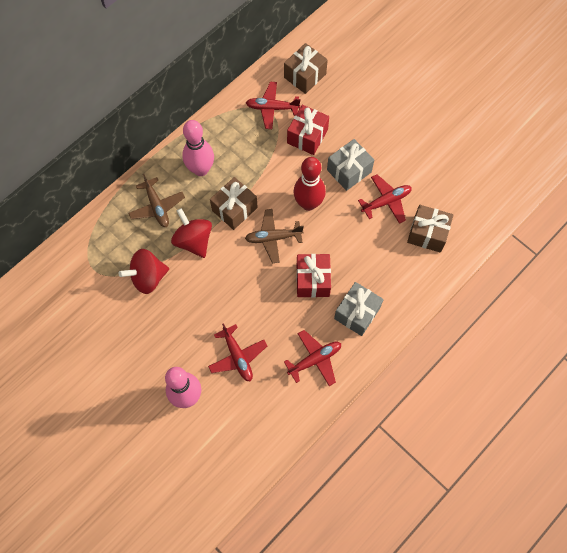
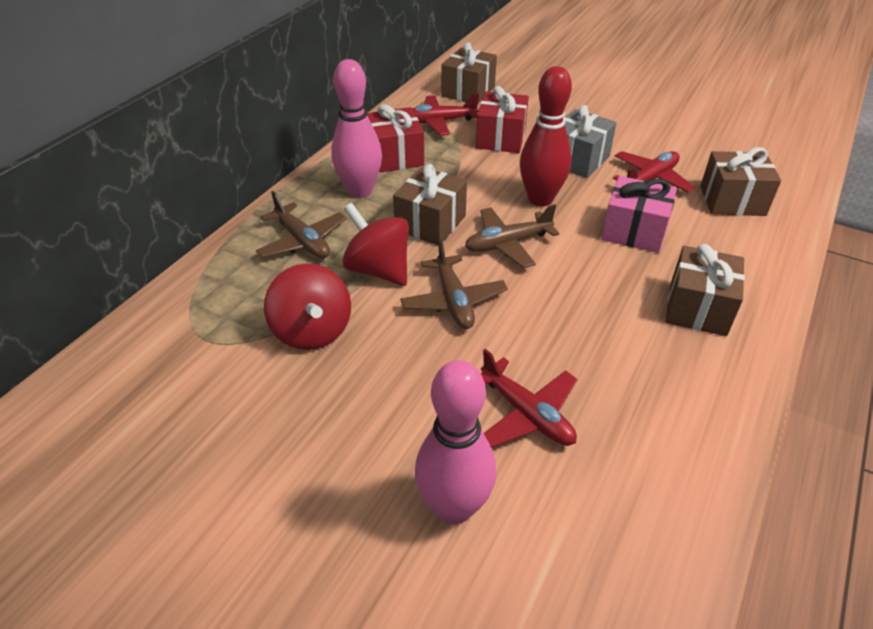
camera: 15 degrees left, 25 degrees down
red spinning top [119,249,169,294] -> red spinning top turned 75 degrees counterclockwise [264,263,351,350]
red plane [284,330,341,386] -> none
red gift [296,254,331,298] -> red gift moved to [367,104,424,173]
grey gift [334,282,384,336] -> brown gift [665,244,745,336]
none -> brown plane [400,239,508,329]
none -> pink gift [601,176,677,253]

